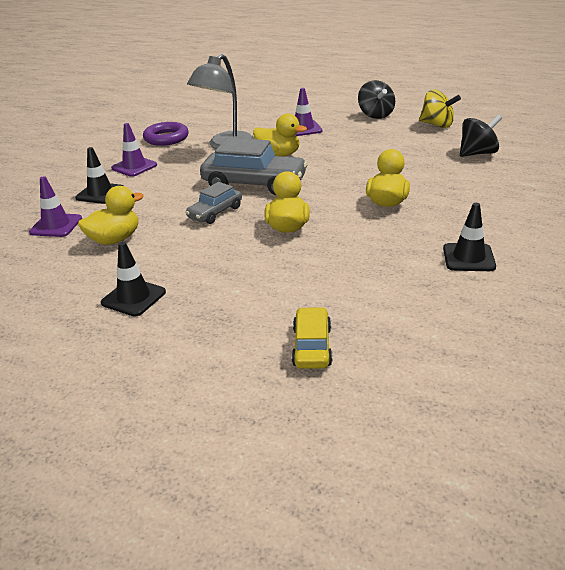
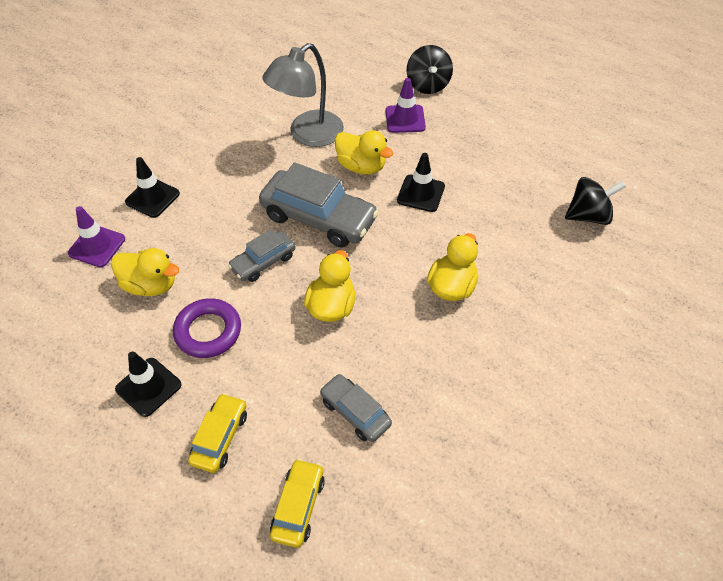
camera: 10 degrees right, 20 degrees up
yellow duck [78,186,143,245] -> yellow duck turned 45 degrees clockwise [111,248,179,296]
purple traffic cone [111,123,157,177] -> none
purple ring [143,122,189,146] -> purple ring moved to [173,298,241,358]
black spinning top [358,80,395,119] -> black spinning top moved to [407,45,453,94]
yellow spinning top [419,90,461,128] -> none
black traffic cone [443,203,496,271] -> black traffic cone moved to [397,153,445,212]
none -> yellow car [188,393,247,473]
none -> grey car [320,374,392,442]

